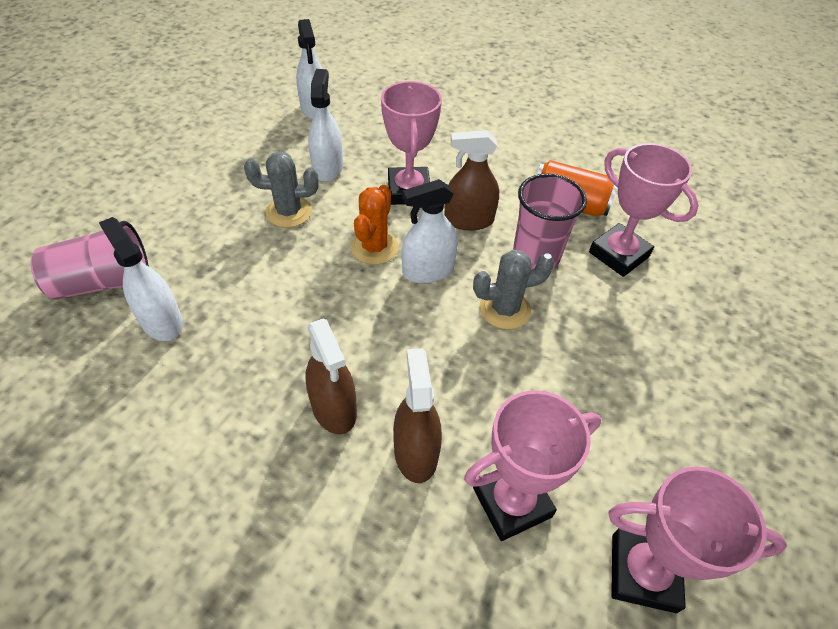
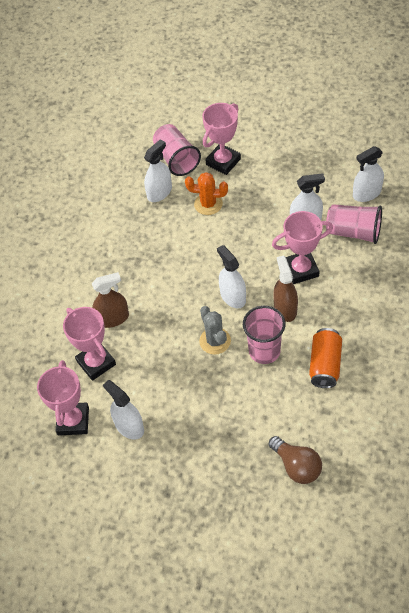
camera: 85 degrees right, 5 degrees up
grey cactus [244,151,319,228] -> none
brown spray bottle [305,318,357,434] -> none
orange cactus [351,185,399,265] -> orange cactus moved to [185,172,228,215]
pink trophy [589,143,699,277] -> pink trophy moved to [202,103,241,175]
none -> white spray bottle [103,380,144,440]
none -> brown light bulb [268,436,322,484]
none -> pink cup [326,204,382,244]

